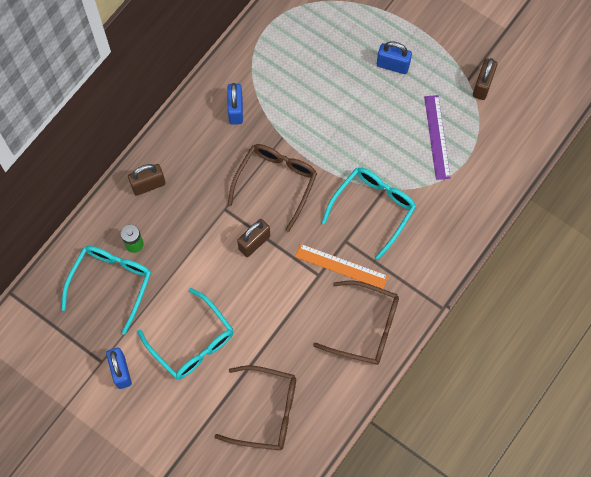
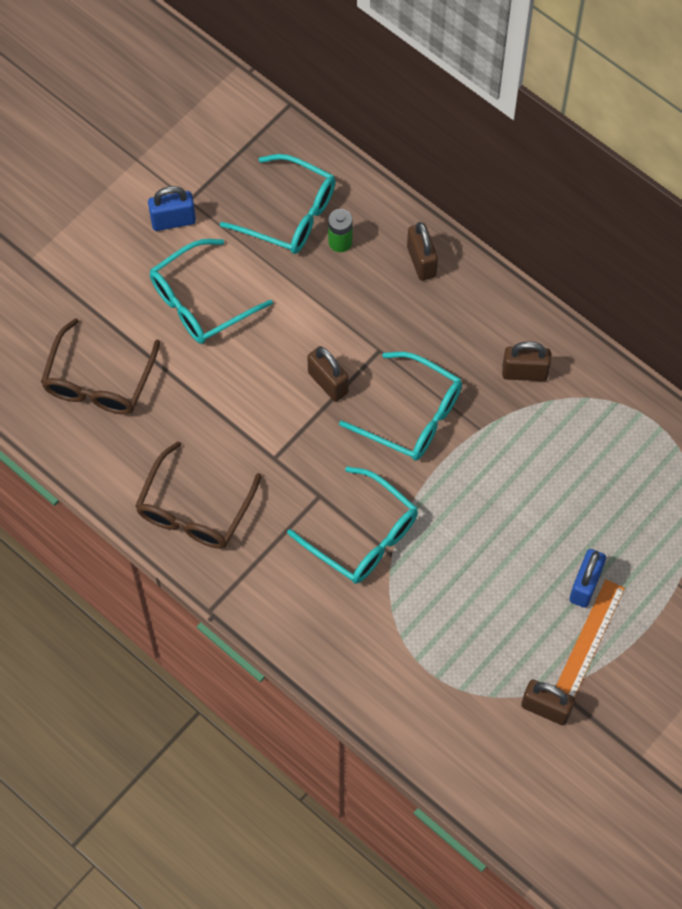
camera: 95 degrees right, 5 degrees down
blue padlock [227,83,243,125] -> brown padlock [502,341,551,381]
brown glasses [228,144,317,232] -> turquoise glasses [339,352,462,461]
orange ruler [295,244,388,289] -> orange ruler moved to [556,580,625,698]
purple ruler [424,95,451,180] -> none

